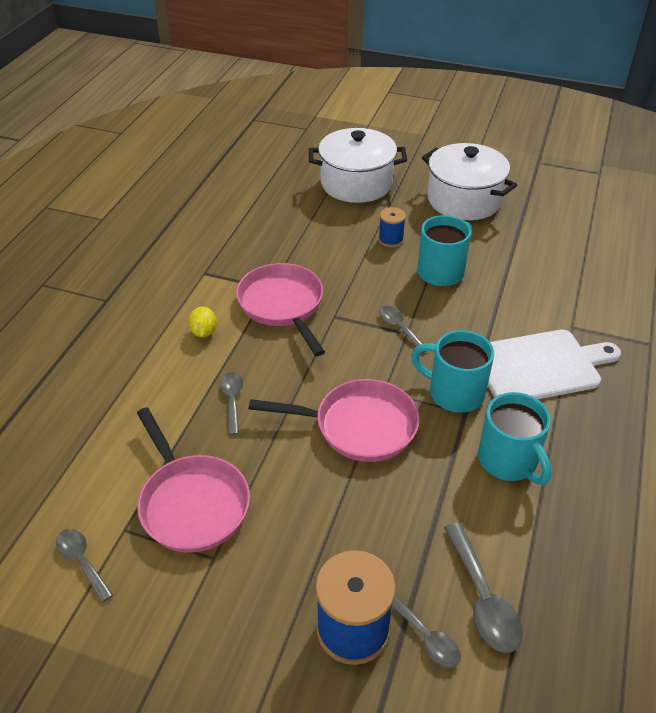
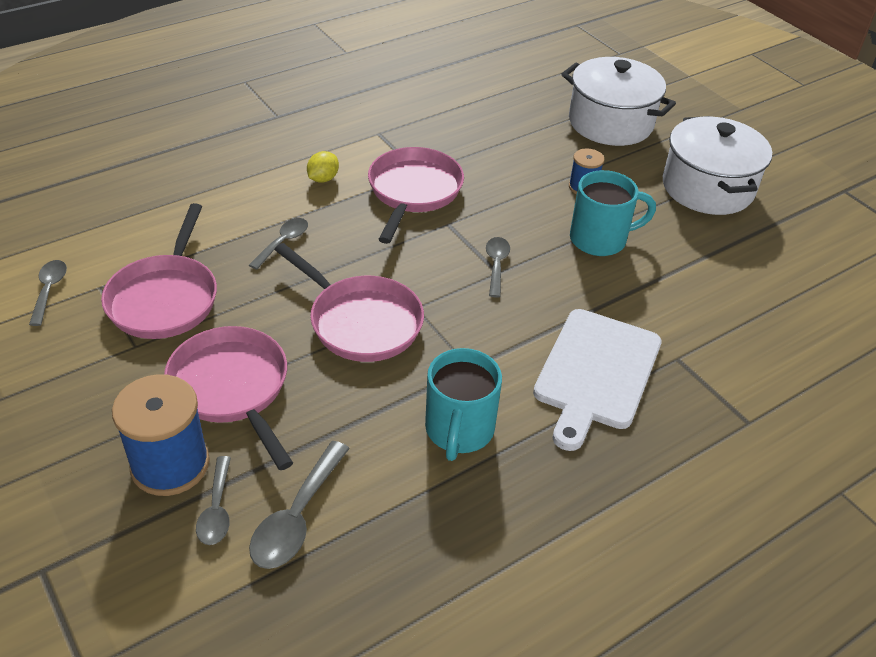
camera: 35 degrees right, 0 degrees up
turquoise mug [411,330,494,413] -> none
white cutting board [488,330,621,399] -> white cutting board turned 90 degrees clockwise [533,309,662,451]
none -> pink pan [164,326,293,470]

